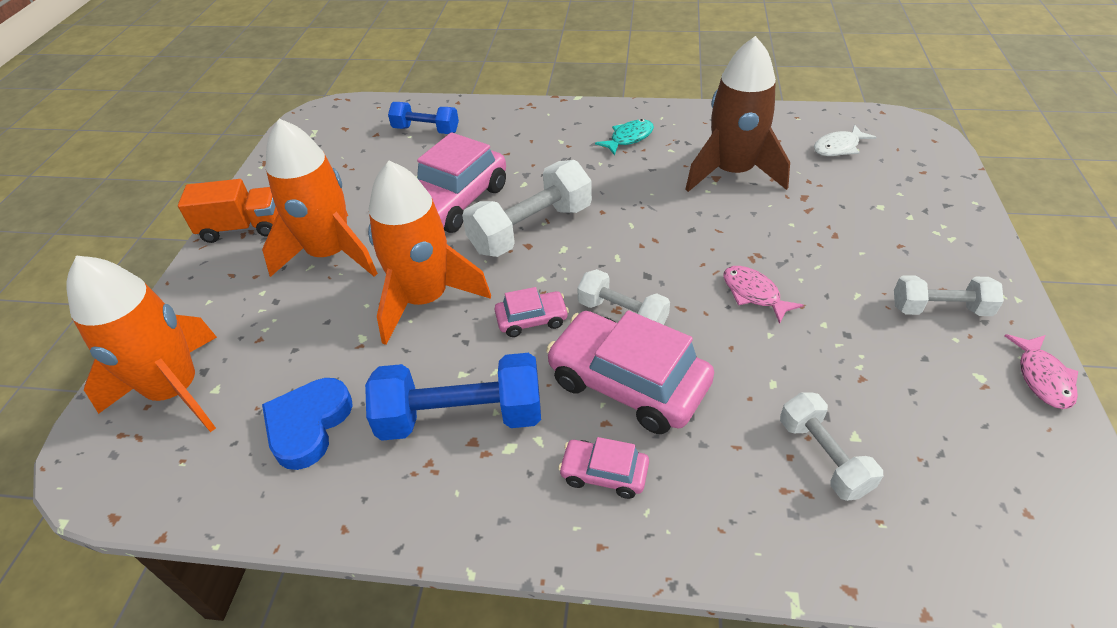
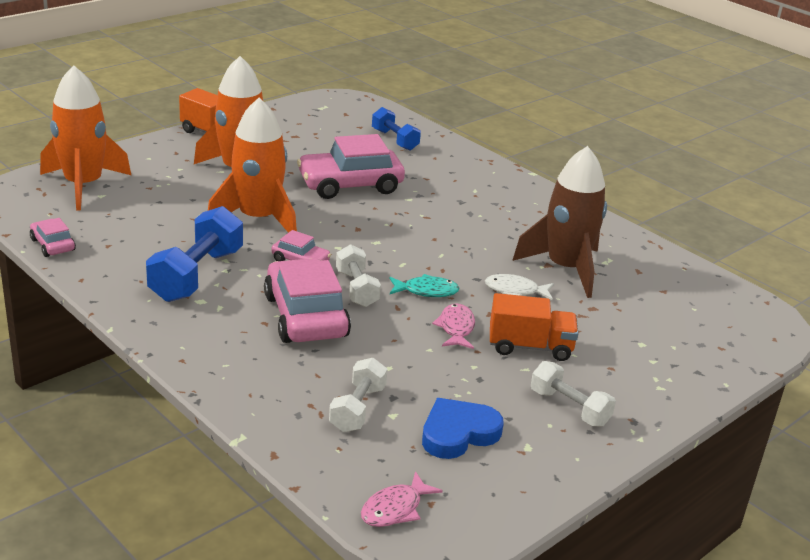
camera: 35 degrees right, 15 degrees down
blue heart [262,378,353,470] -> blue heart moved to [422,398,504,459]
blue dumbbell [365,353,541,441] -> blue dumbbell turned 75 degrees clockwise [146,206,243,302]
white dumbbell [462,160,592,257] -> none
pink car [558,437,649,499] -> pink car moved to [30,218,76,257]
turquoise fish [595,119,654,156] -> turquoise fish moved to [389,274,459,297]
white fish [814,124,876,156] -> white fish moved to [485,274,554,300]
pink fish [1005,334,1078,409] -> pink fish moved to [361,471,443,527]
none -> orange truck [490,293,578,361]

